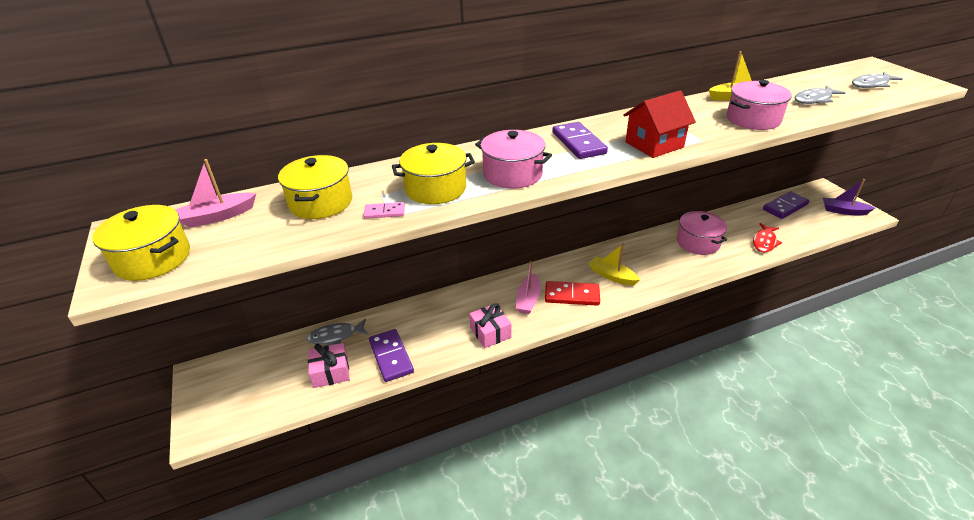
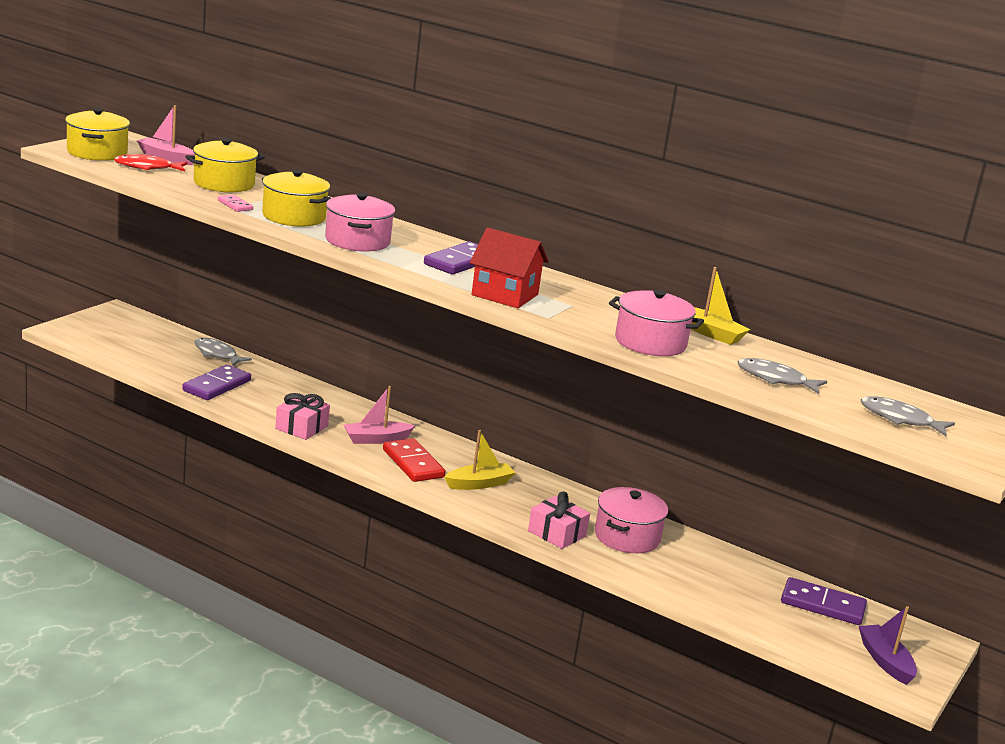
camera: 50 degrees right, 15 degrees down
pink gift [308,343,350,388] -> pink gift moved to [528,491,590,549]
yellow boat [589,243,640,285] -> yellow boat turned 60 degrees clockwise [444,430,516,490]
red fish [753,223,782,252] -> red fish moved to [114,154,188,171]

